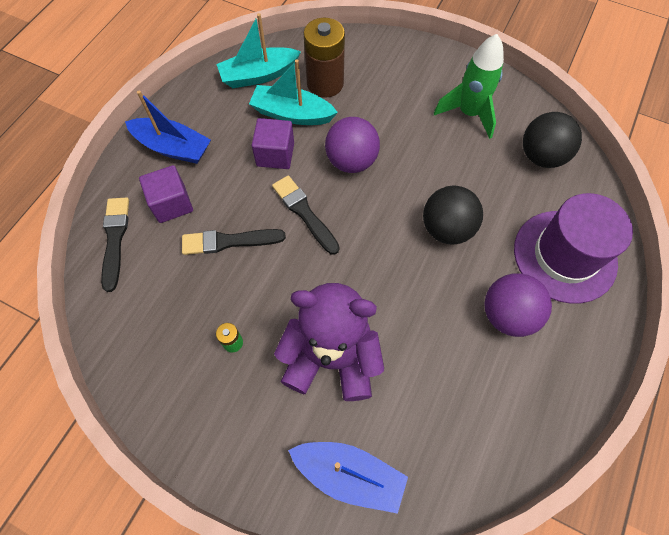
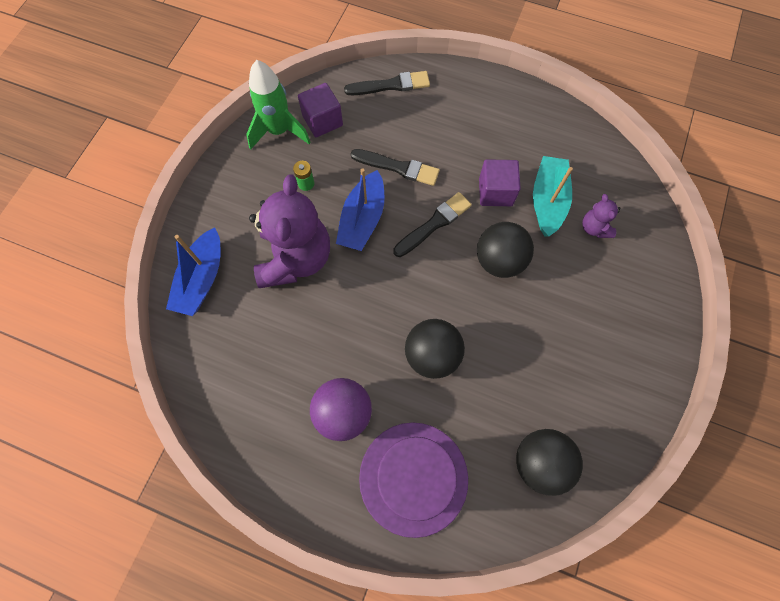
camera: 85 degrees right, 5 degrees up
blue boat [125,90,211,164] -> blue boat moved to [336,168,384,251]
purple cube [139,165,193,223] -> purple cube moved to [298,83,343,137]
black brush [182,229,286,255] -> black brush turned 120 degrees clockwise [350,149,440,186]
turquoise boat [216,13,301,88] -> none
brown battery [303,18,345,98] -> purple teddy bear [582,194,620,238]
purple ball [325,117,380,173] -> black ball [477,222,534,278]
green rocket [434,34,504,139] -> green rocket moved to [246,60,310,150]

